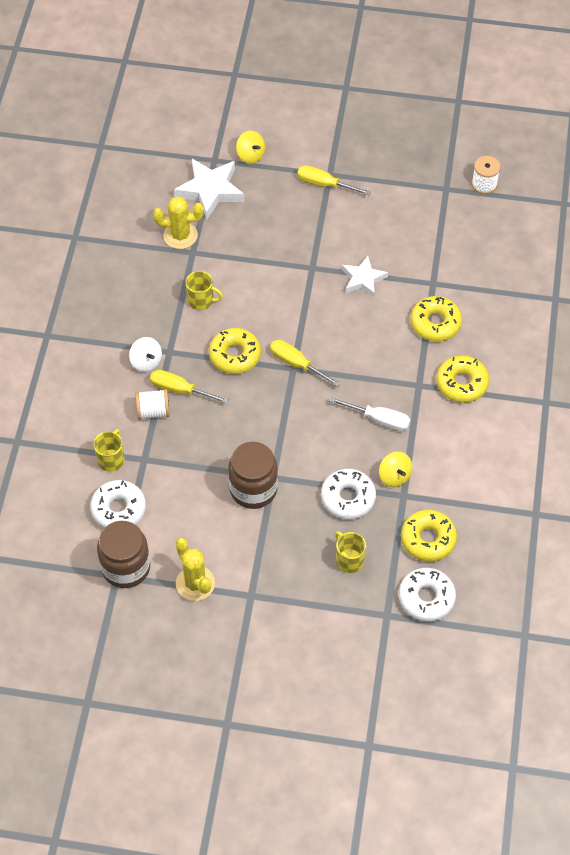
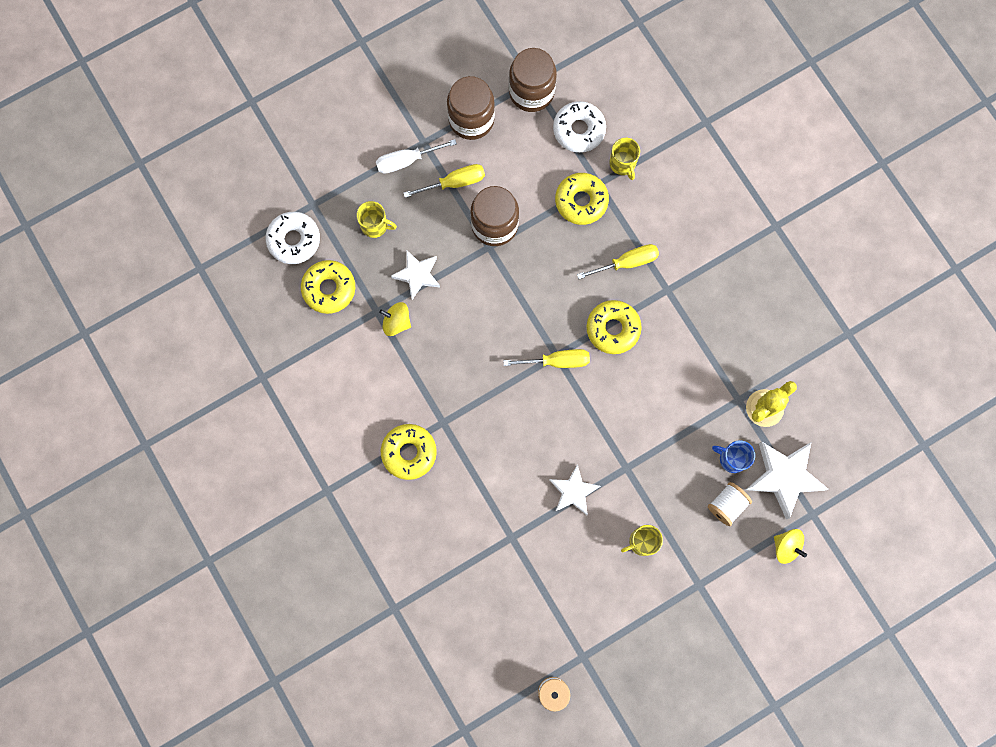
camera: 140 degrees right, 20 degrees up
white spinning top [129,337,162,372] -> none
white spool [136,389,170,420] -> white spool moved to [708,482,752,526]
yellow cactus [176,538,215,601] -> brown jar [447,76,495,140]
yellow mug [186,271,223,310] -> yellow mug moved to [621,525,663,556]
yellow spinning top [236,131,265,164] -> yellow spinning top turned 150 degrees counterclockwise [774,529,807,564]
yellow screwdriver [297,165,371,195] -> yellow screwdriver moved to [404,164,485,198]
white donut [321,469,376,519] -> white star [391,250,440,300]
white screwdriver [330,397,411,431] -> white screwdriver moved to [376,139,457,174]
yellow donut [410,296,462,341] -> yellow donut moved to [555,173,609,225]
none -> blue mug [712,440,755,473]

